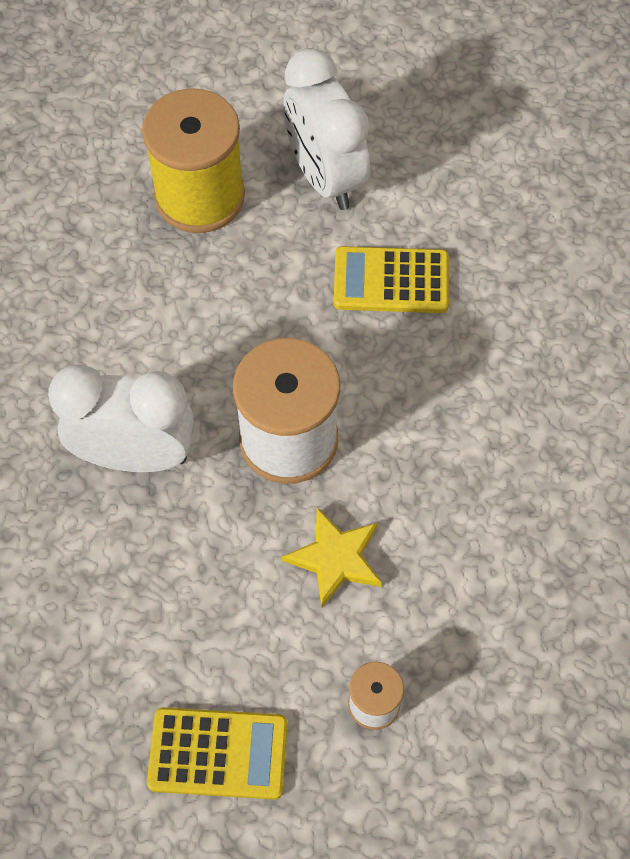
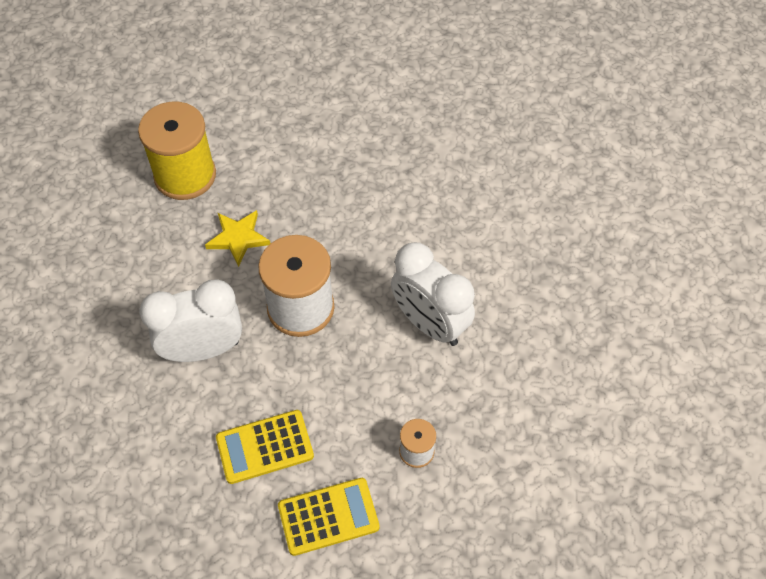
camera: 20 degrees left, 5 degrees down
yellow star [282,508,382,608] -> yellow star moved to [205,210,271,267]
white clock [283,48,370,210] -> white clock moved to [391,242,475,346]
yellow calculator [334,246,449,313] -> yellow calculator moved to [216,410,314,484]

